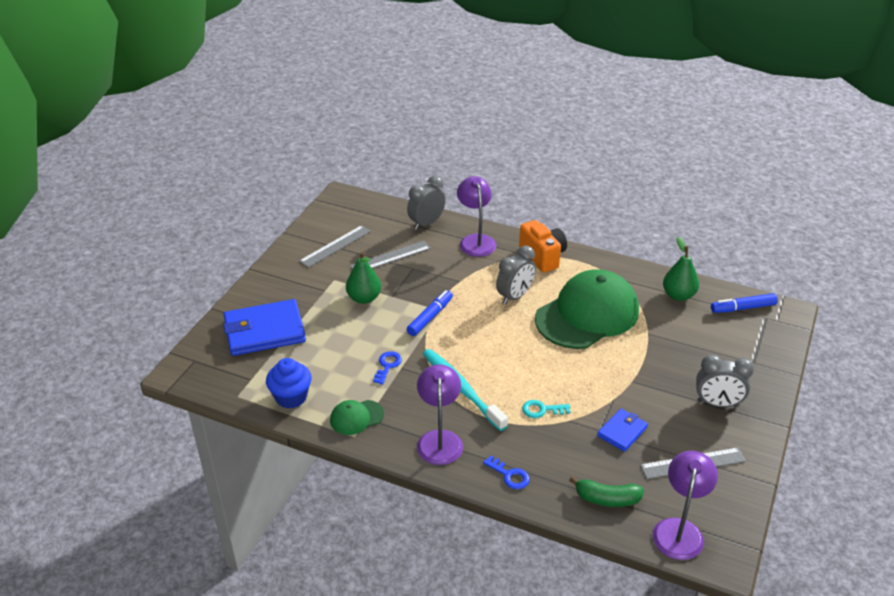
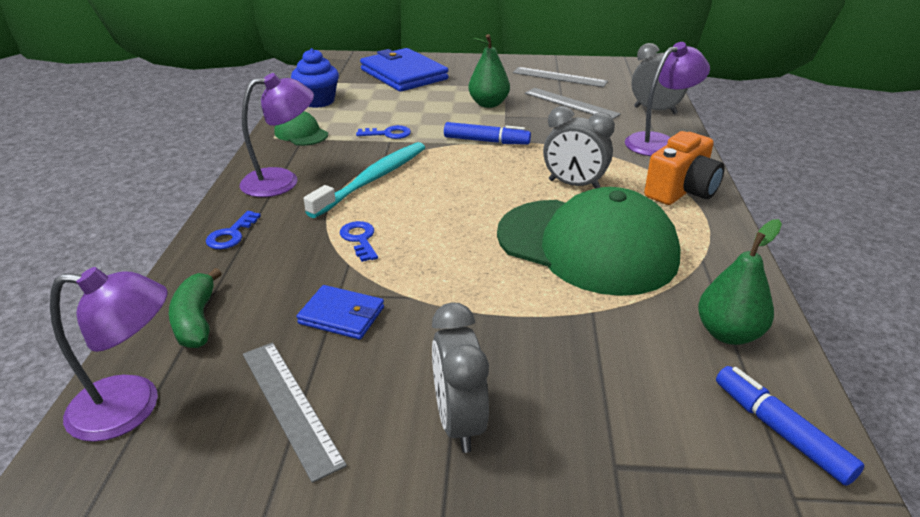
camera: 70 degrees right, 5 degrees down
turquoise key [522,400,570,418] -> blue key [340,221,378,262]

